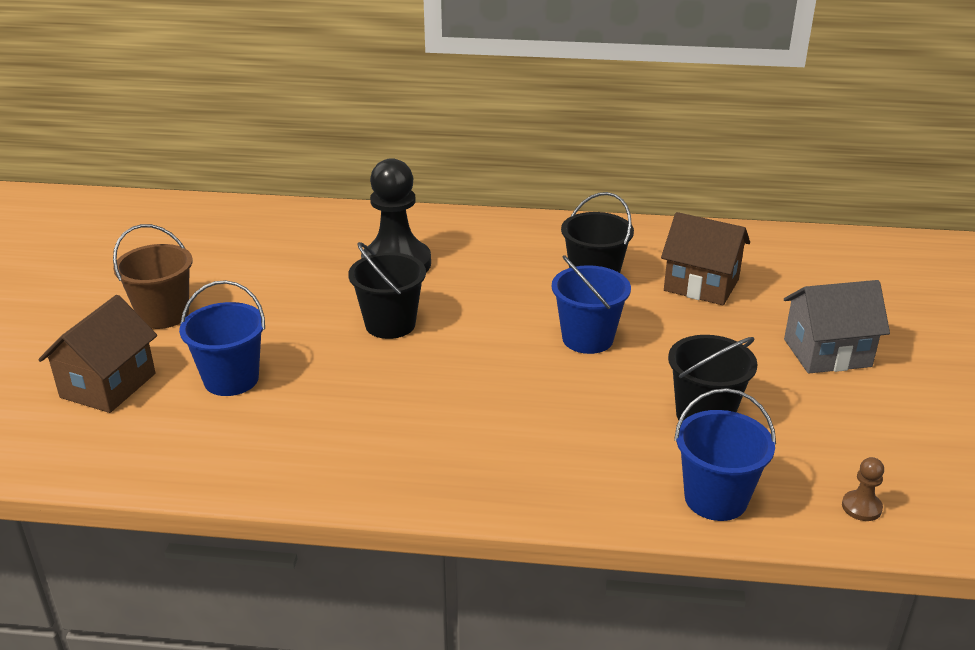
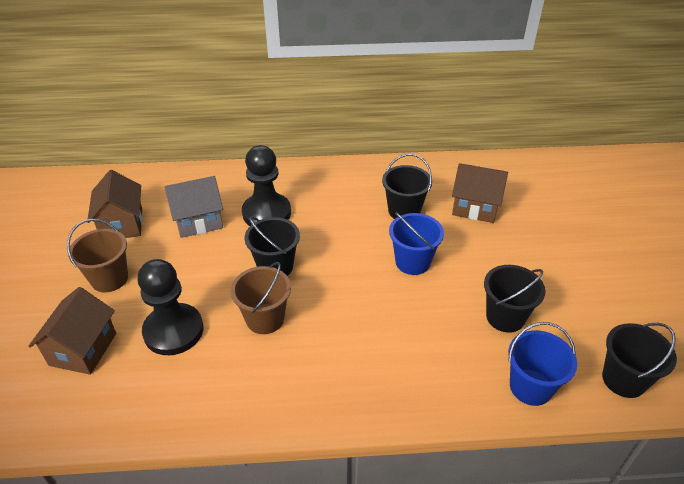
camera: 10 degrees left, 10 degrees up
blue bucket [179,280,265,396] -> black pawn [137,259,203,355]
grey house [784,280,890,374] -> grey house moved to [165,176,223,238]
brown pawn [842,457,884,521] -> black bucket [602,323,677,398]
none -> brown house [87,170,143,238]
none -> brown bucket [231,262,291,334]

